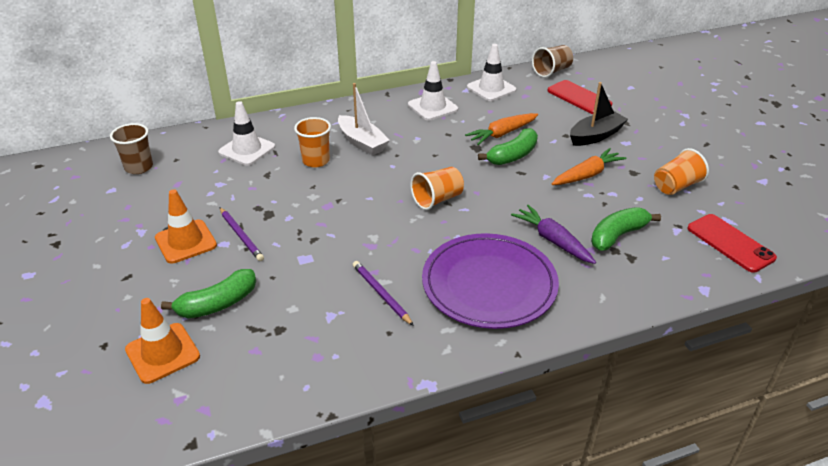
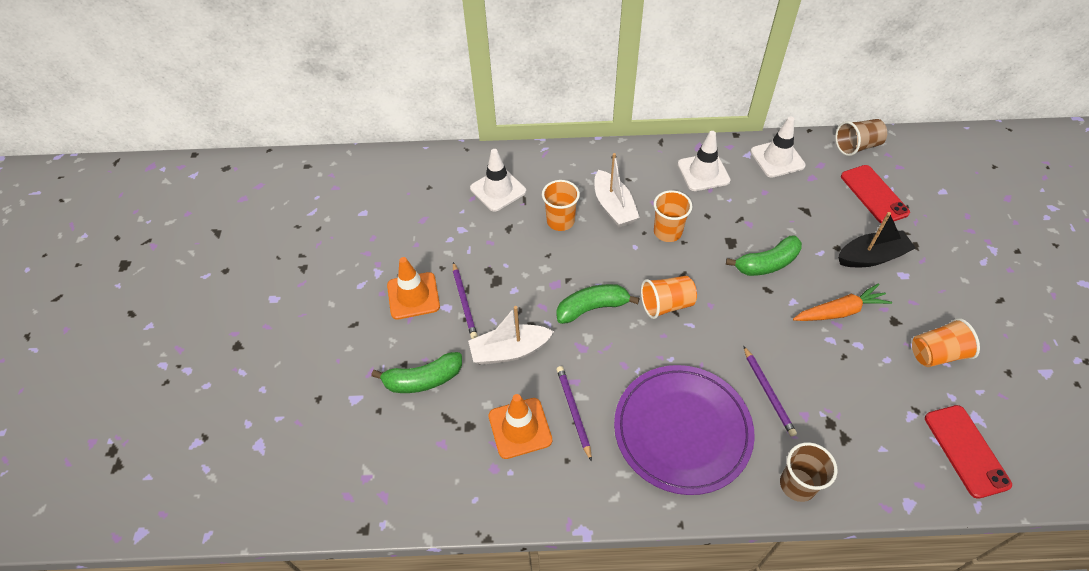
camera: 20 degrees right, 15 degrees up
brown cup [110,123,153,174] -> brown cup moved to [780,442,837,502]
orange traffic cone [125,298,200,384] -> orange traffic cone moved to [488,394,552,459]
orange carrot [465,113,538,145] -> none
purple carrot [511,205,596,264] -> purple pencil [743,346,797,437]
green banana [591,207,661,251] -> green banana moved to [556,284,640,324]
none -> white boat [468,306,554,365]
none -> orange cup [653,190,692,242]

